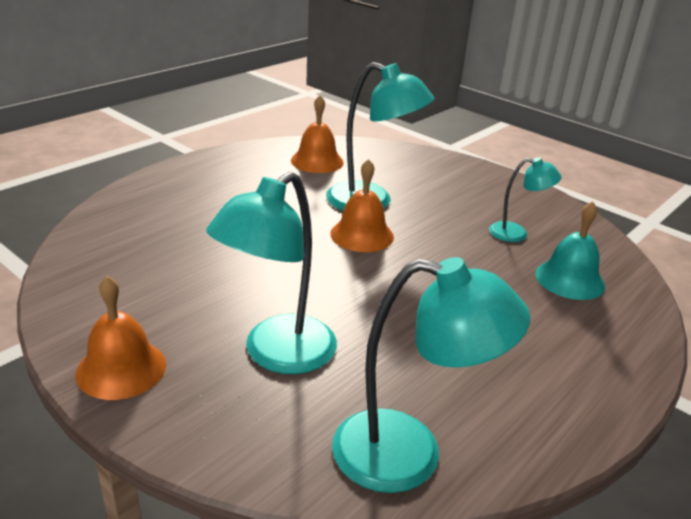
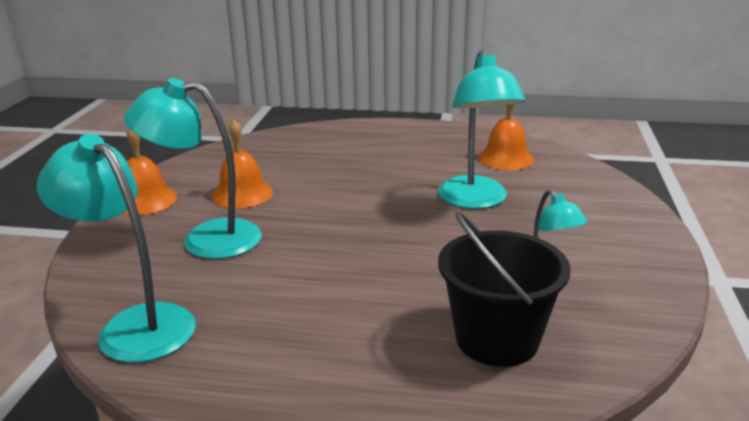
camera: 60 degrees right, 5 degrees down
orange bell [330,159,394,252] -> orange bell moved to [212,120,273,208]
turquoise lamp [332,257,530,493] -> turquoise lamp turned 150 degrees clockwise [37,134,196,363]
turquoise bell [535,201,605,300] -> black bucket [438,212,571,367]

